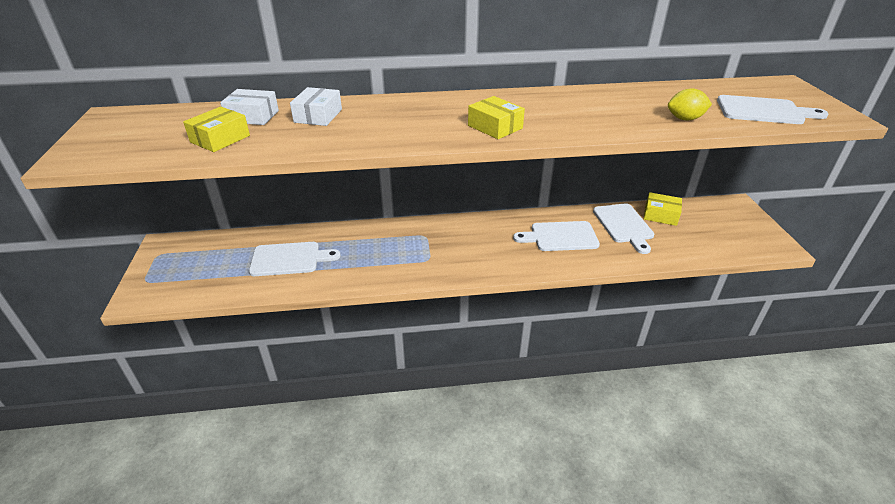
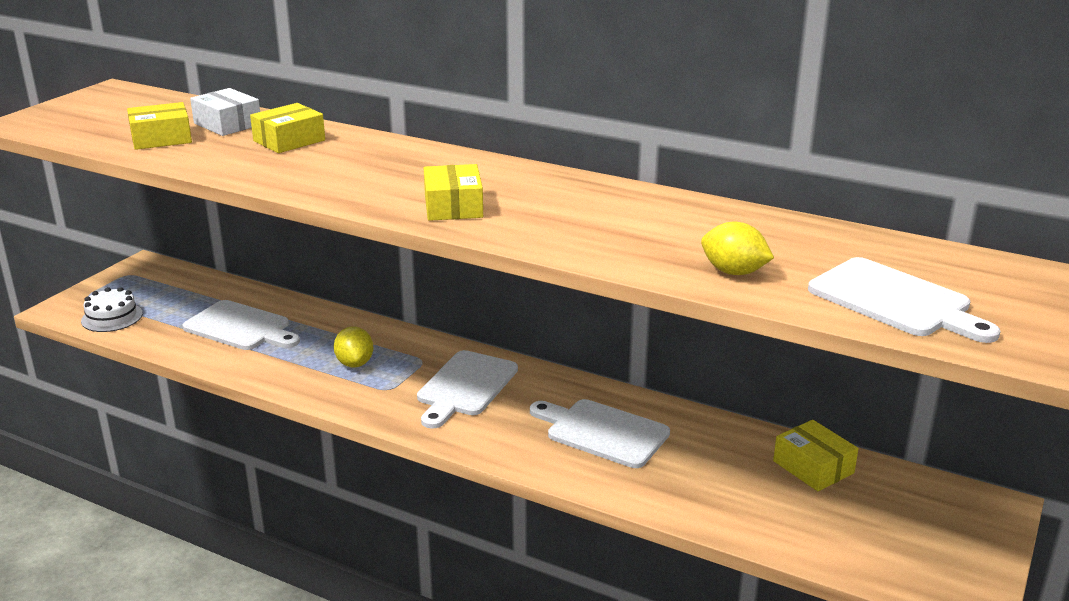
camera: 35 degrees right, 10 degrees down
white box [290,87,342,126] -> yellow box [250,103,325,153]
white cutting board [593,203,654,254] -> white cutting board moved to [417,350,518,429]
none -> white cake [81,287,143,332]
none -> yellow lemon [334,327,374,368]

